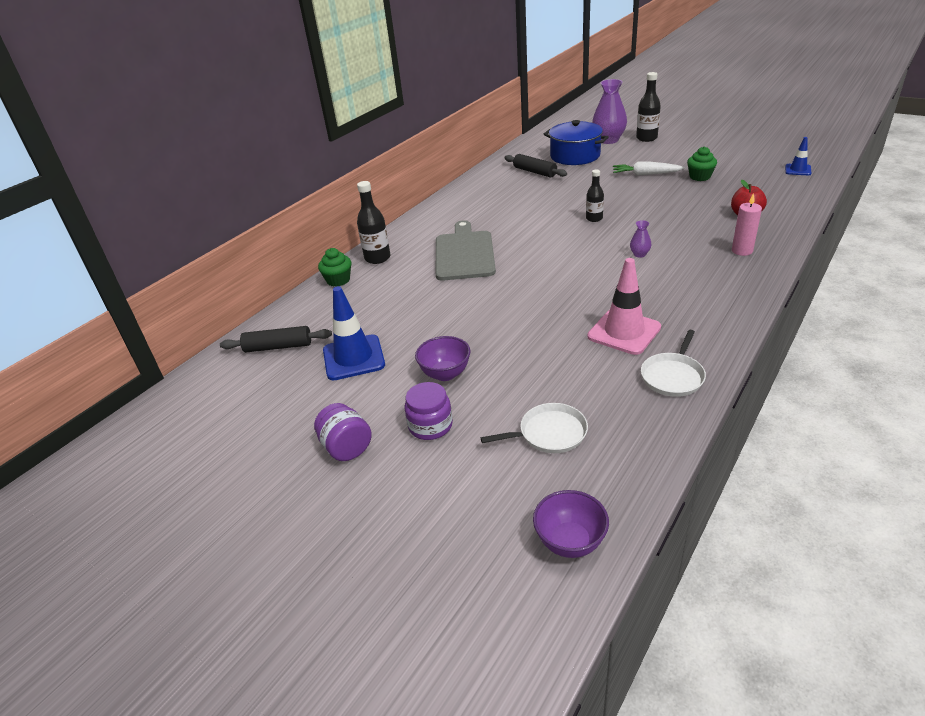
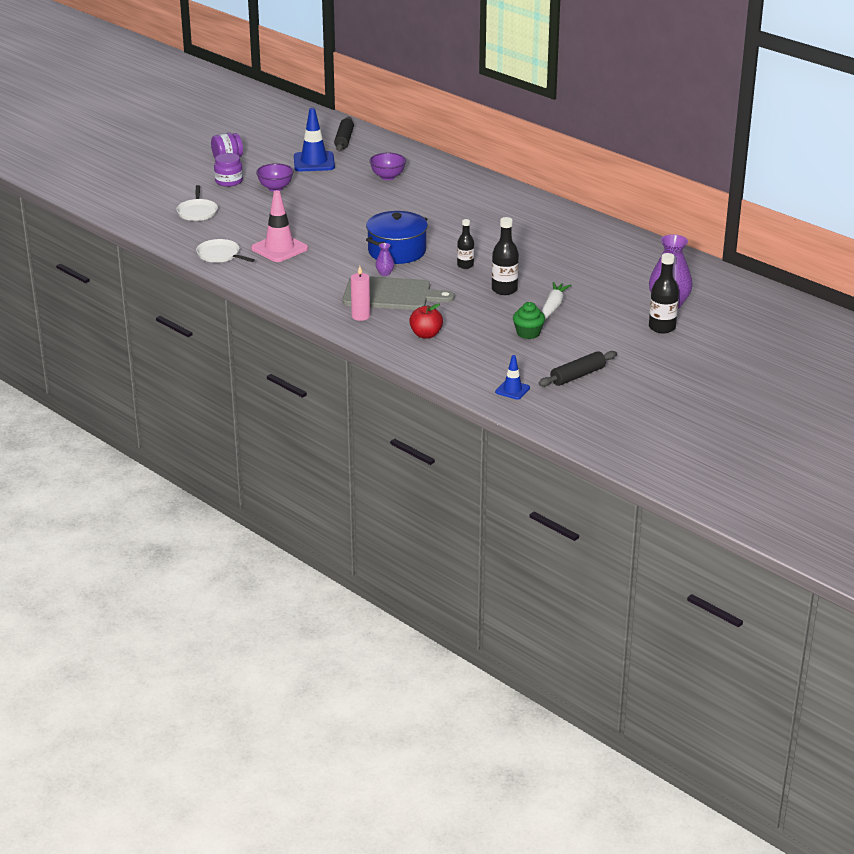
camera: 95 degrees right, 5 degrees down
green cupcake [318,248,351,287] -> none
black bottle [357,181,390,264] -> black bottle moved to [492,217,519,295]
grey cutting board [435,220,496,281] -> grey cutting board moved to [342,276,454,310]
black rolling pin [504,154,567,177] -> black rolling pin moved to [539,351,617,387]
purple bowl [533,490,609,558] -> purple bowl moved to [369,153,406,180]
blue pot [544,120,609,165] -> blue pot moved to [366,211,428,264]

